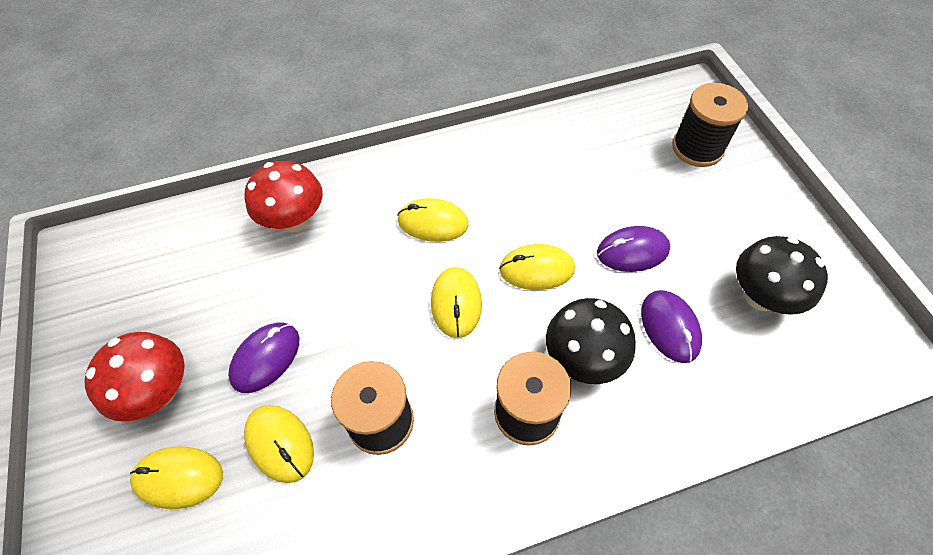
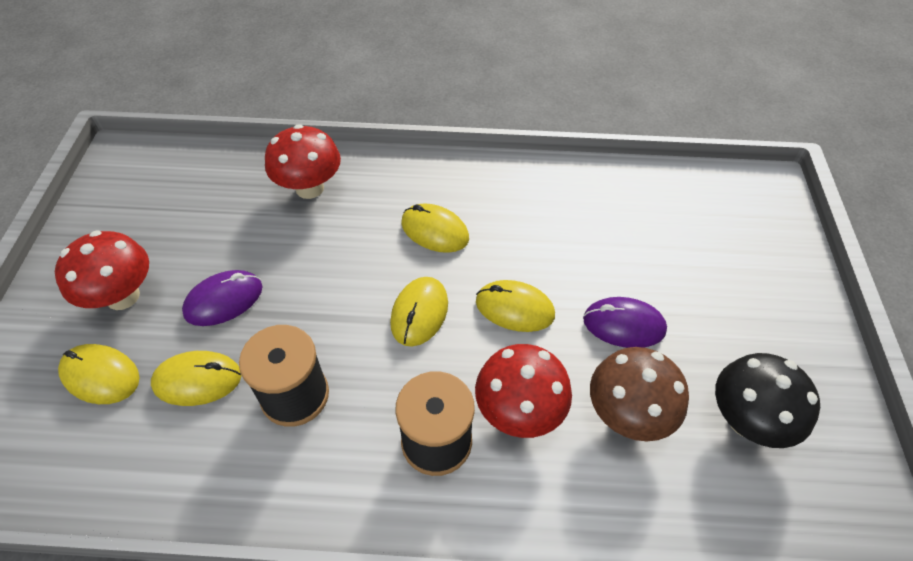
camera: 20 degrees right, 5 degrees down
yellow mouse [244,405,314,483] -> yellow mouse turned 75 degrees counterclockwise [151,351,242,406]
black mushroom [546,298,636,384] -> red mushroom [475,344,572,438]
purple mouse [641,290,702,363] -> brown mushroom [590,347,689,441]
black spool [672,83,748,167] -> none

